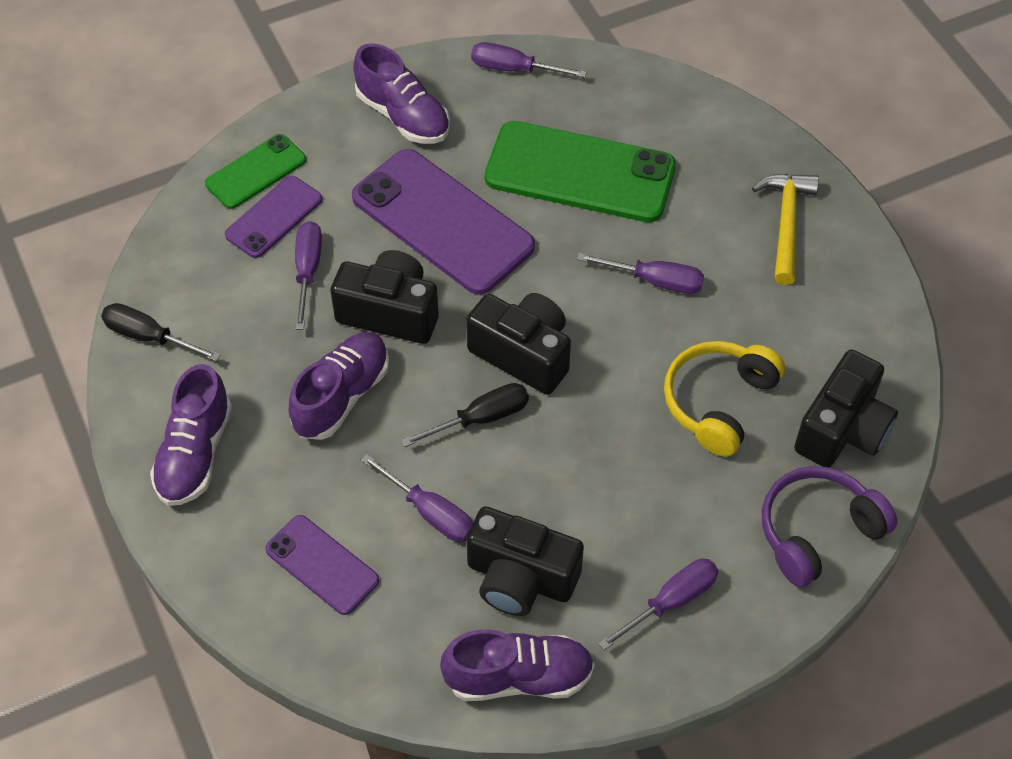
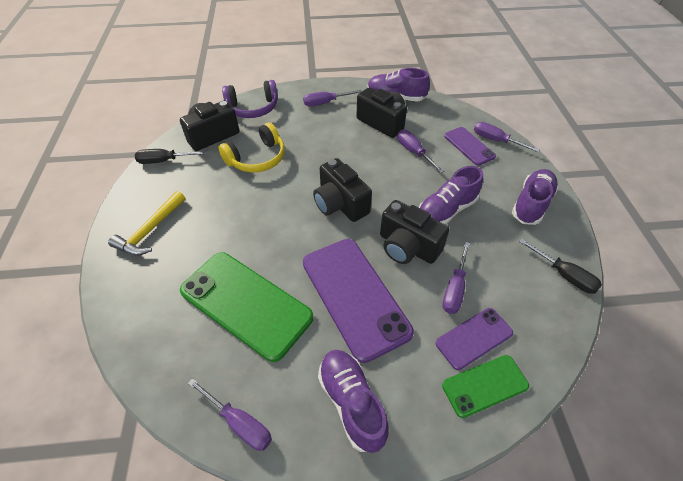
camera: 160 degrees left, 5 degrees down
black screwdriver [401,383,529,447] -> black screwdriver moved to [135,149,207,164]
purple screwdriver [577,253,704,294] -> purple screwdriver moved to [474,122,540,152]

